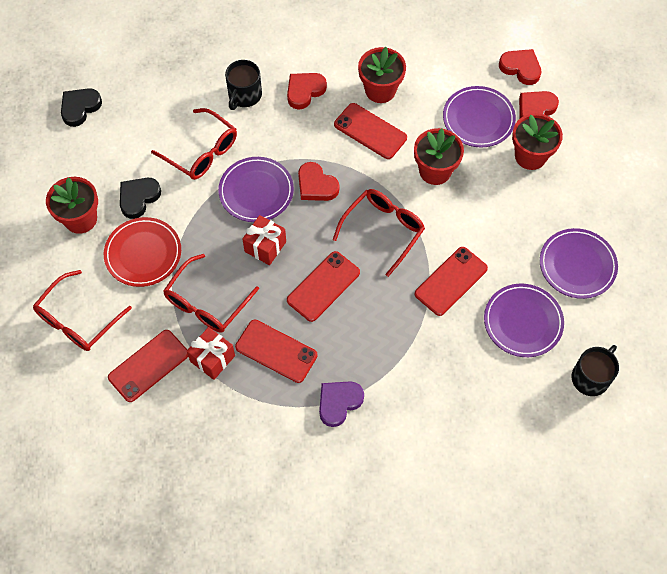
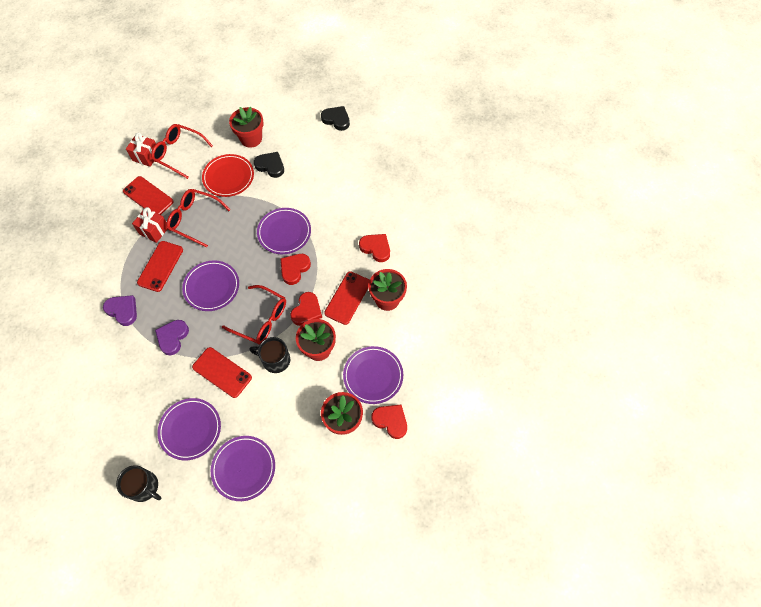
camera: 80 degrees right, 0 degrees up
red glasses [151,108,237,180] -> none
black mug [225,60,262,110] -> black mug moved to [249,337,290,373]
red gift [242,215,286,265] -> red gift moved to [126,132,156,167]
red phone [287,251,360,322] -> purple plate [182,260,239,311]
red heart [499,49,542,85] -> red heart moved to [290,292,322,326]
none -> purple heart [155,320,189,355]

